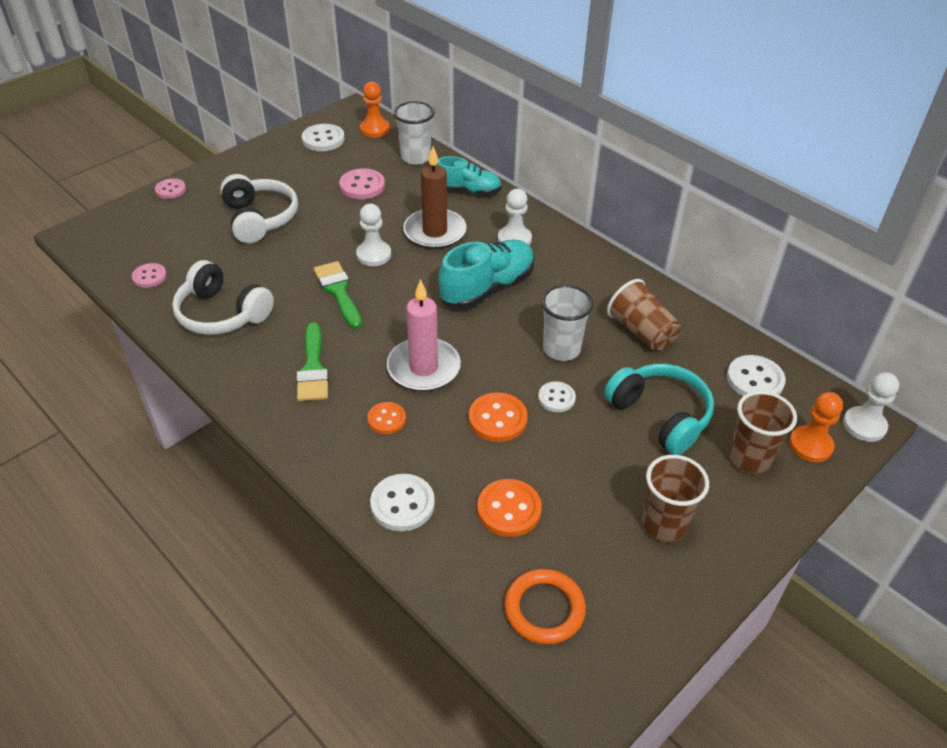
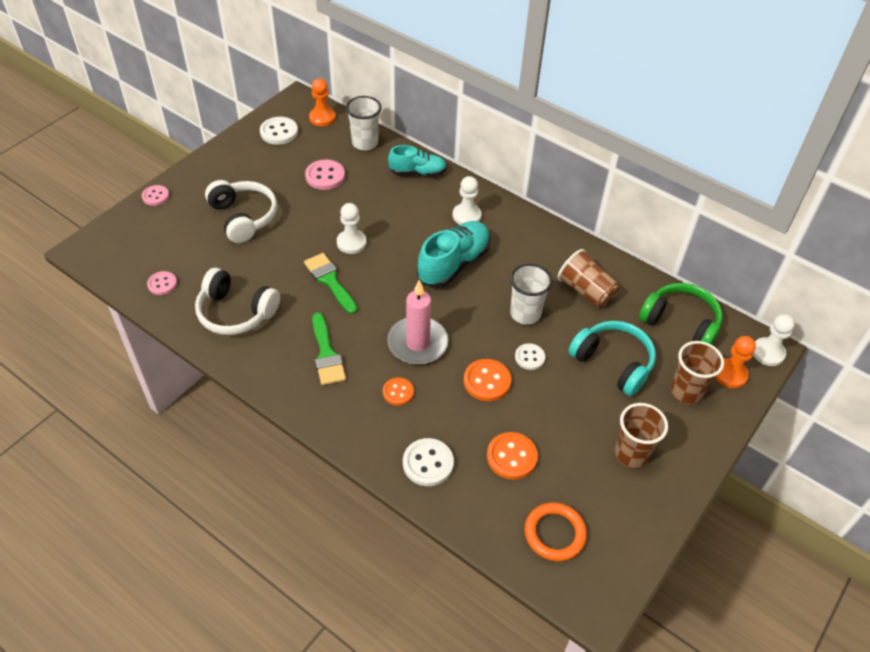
camera: 10 degrees left, 5 degrees up
brown candle [403,146,467,249] -> none
white button [727,355,786,396] -> green headphones [639,283,723,345]

